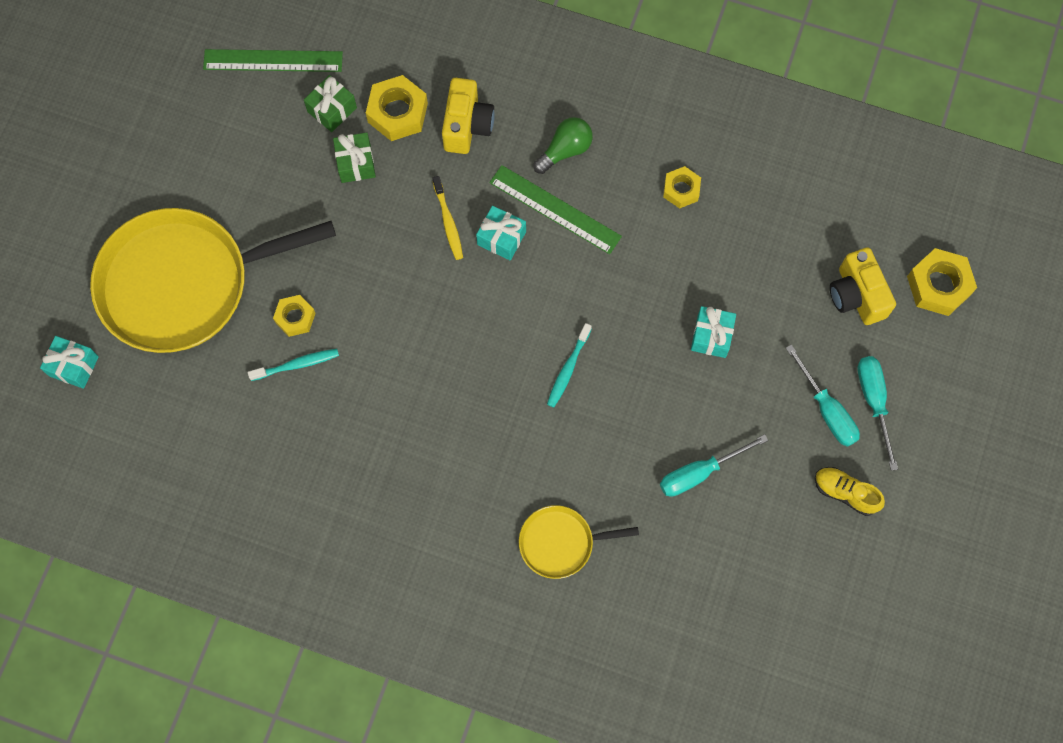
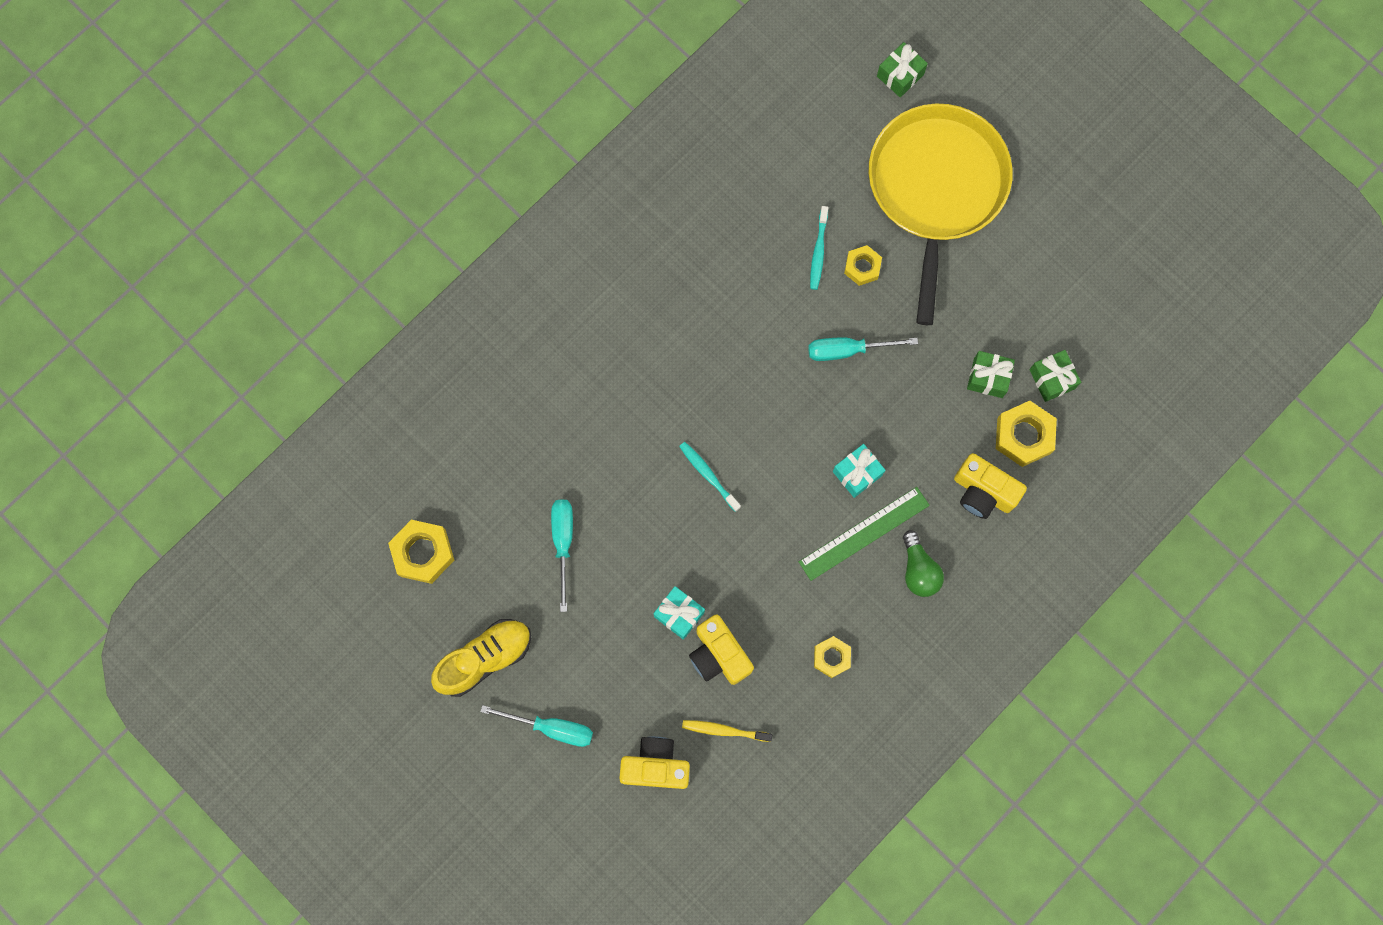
camera: 115 degrees right, 5 degrees up
turquoise gift [40,336,99,389] -> green gift [877,42,928,97]
green ruler [203,49,343,72] -> none
yellow toothbrush [433,176,463,260] -> yellow toothbrush moved to [682,720,772,742]
yellow pan [519,505,639,579] -> none
turquoise screwdriver [786,344,860,447] -> turquoise screwdriver moved to [808,337,918,361]
yellow shoe [815,467,885,516] -> yellow shoe [431,619,531,697], size x1.58
yellow nut [907,248,977,316] -> yellow nut moved to [388,520,454,584]
none -> yellow camera [689,614,754,685]

